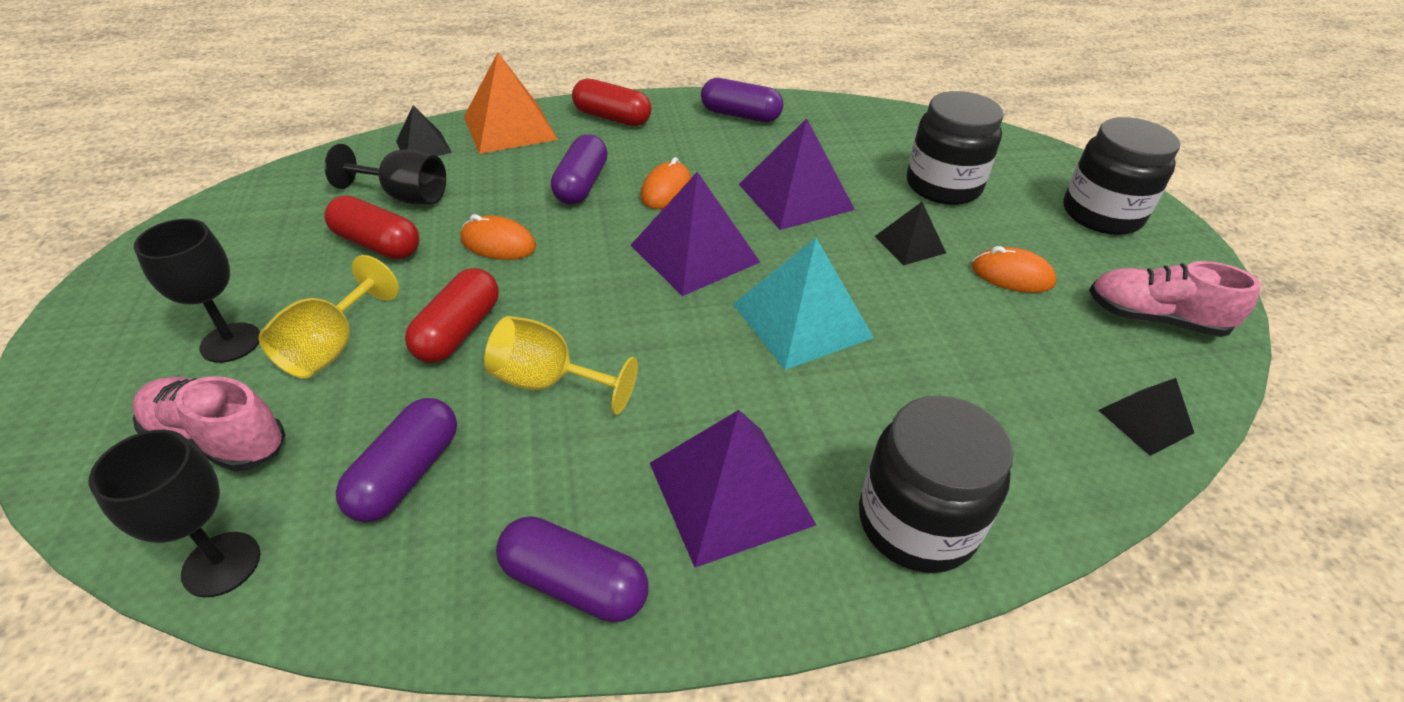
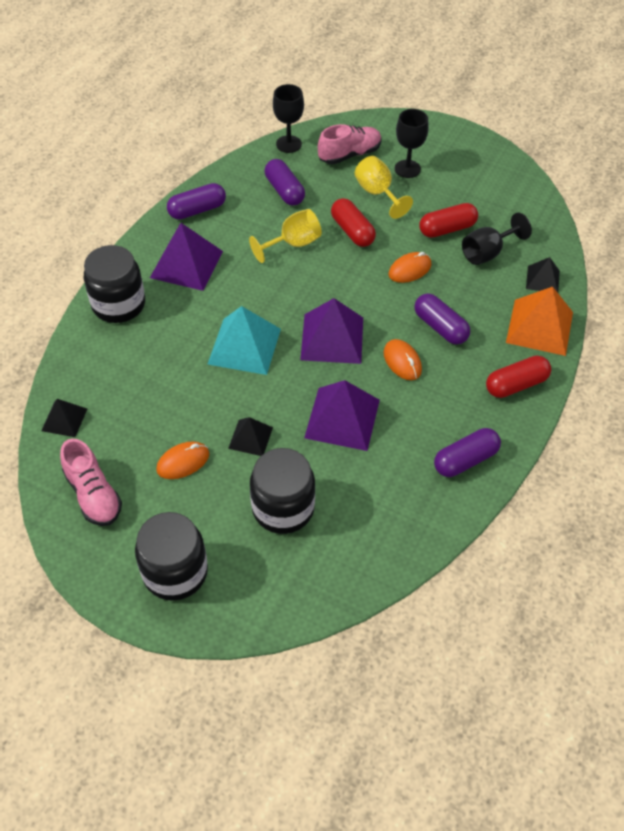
camera: 130 degrees right, 10 degrees up
pink shoe [1089,261,1261,337] -> pink shoe turned 90 degrees clockwise [60,439,122,526]

